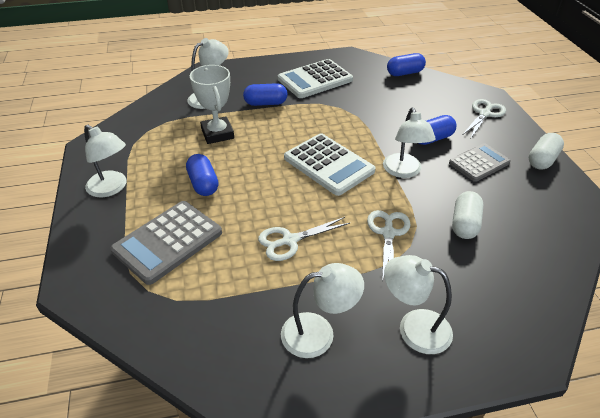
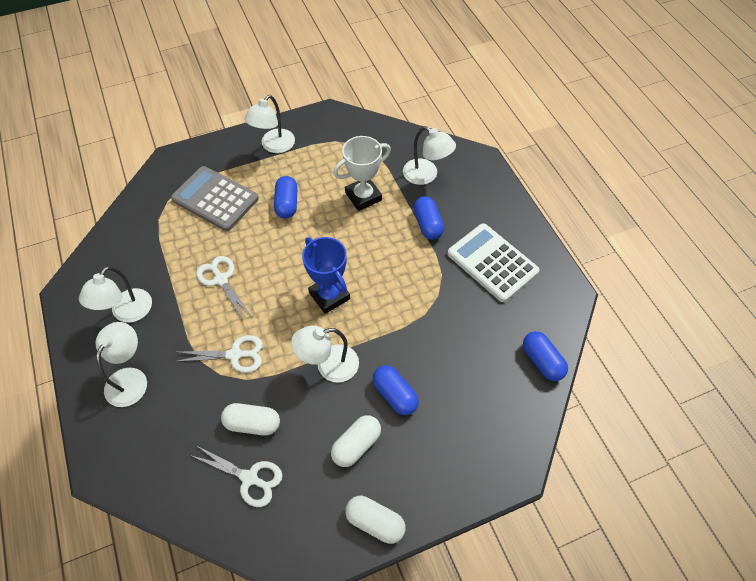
camera: 80 degrees right, 15 degrees up
blue capsule [186,154,218,196] -> blue capsule turned 60 degrees counterclockwise [274,176,298,219]
white lamp [281,263,364,358] -> white lamp turned 45 degrees clockwise [79,266,152,322]
white calculator [284,133,376,196] -> blue trophy [302,237,350,314]
grey calculator [449,143,511,182] -> white capsule [331,415,381,467]
white scissors [463,99,506,138] -> white scissors moved to [190,445,282,507]

